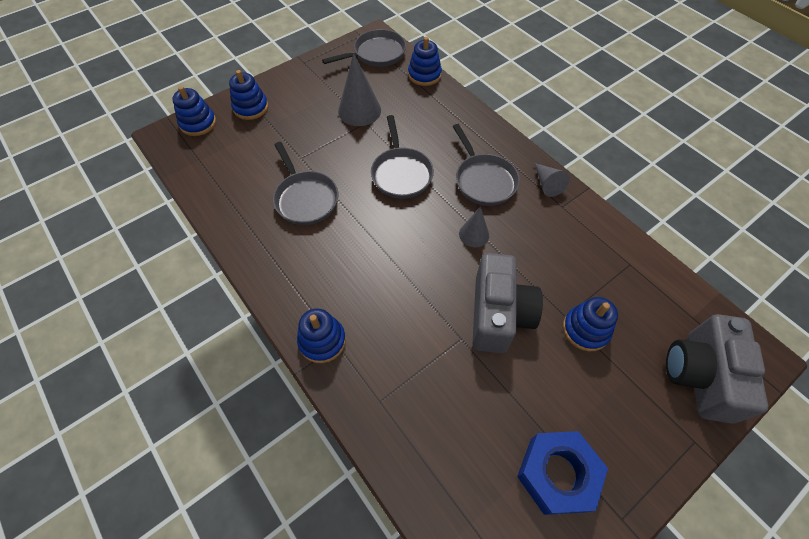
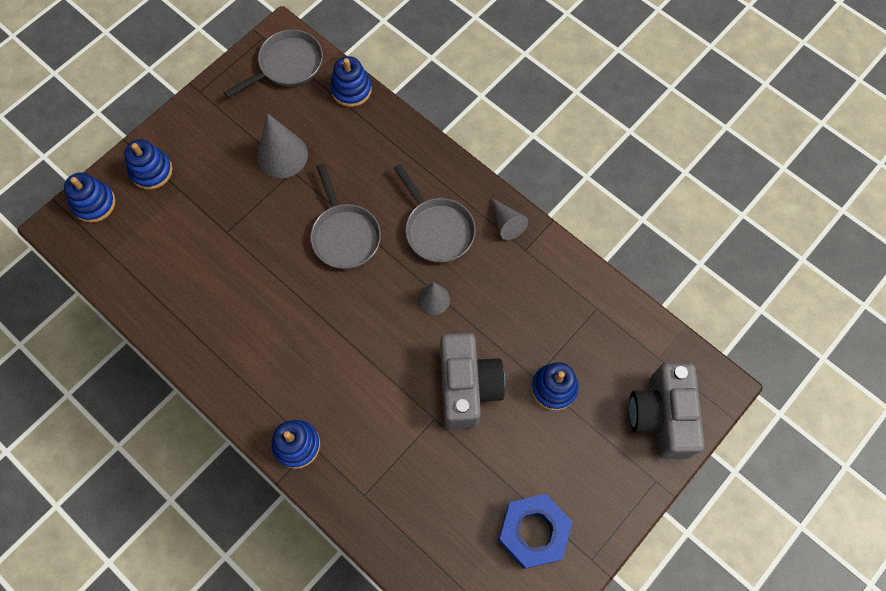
camera: 10 degrees left, 10 degrees up
grey pan [273,142,338,225] -> none

